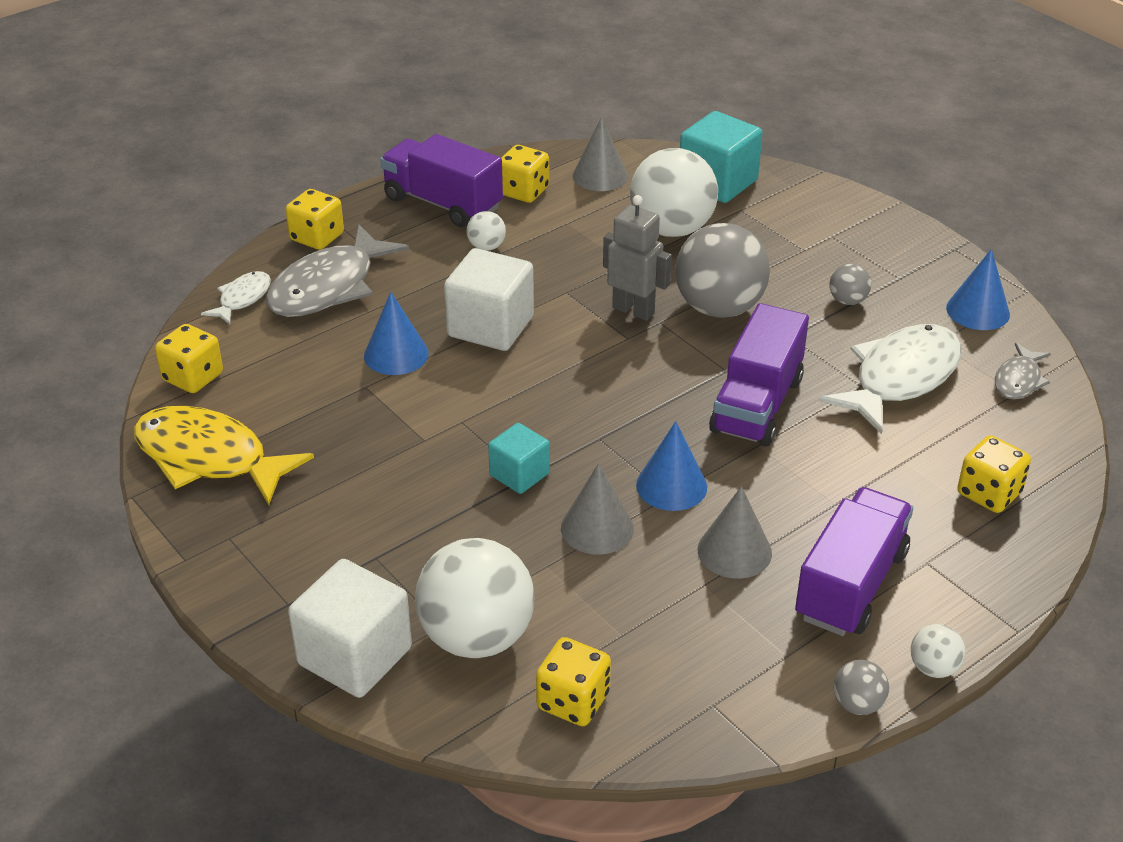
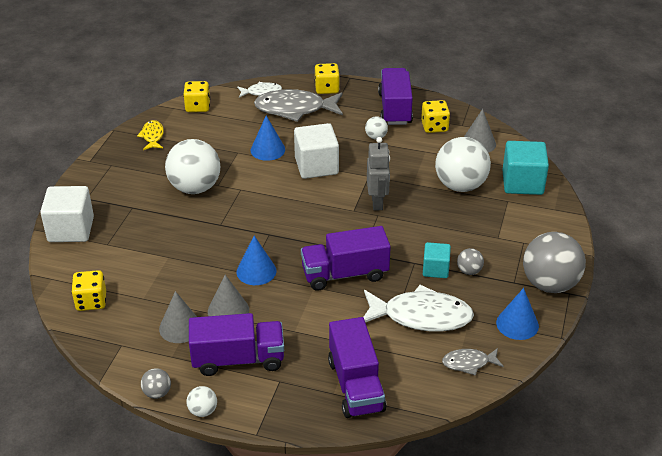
camera: 55 degrees right, 0 degrees up
yellow fish [134,406,314,505] -> yellow fish [137,120,164,150], size x0.51
white ball [415,538,535,658] -> white ball moved to [165,139,220,194]
turquoise cube [488,423,550,494] -> turquoise cube moved to [423,242,451,278]
grey cone [561,463,634,555] -> grey cone moved to [159,291,197,343]
grey ball [675,223,770,318] -> grey ball moved to [523,232,586,293]
yellow dice [957,435,1031,513] -> purple truck [328,317,387,418]

